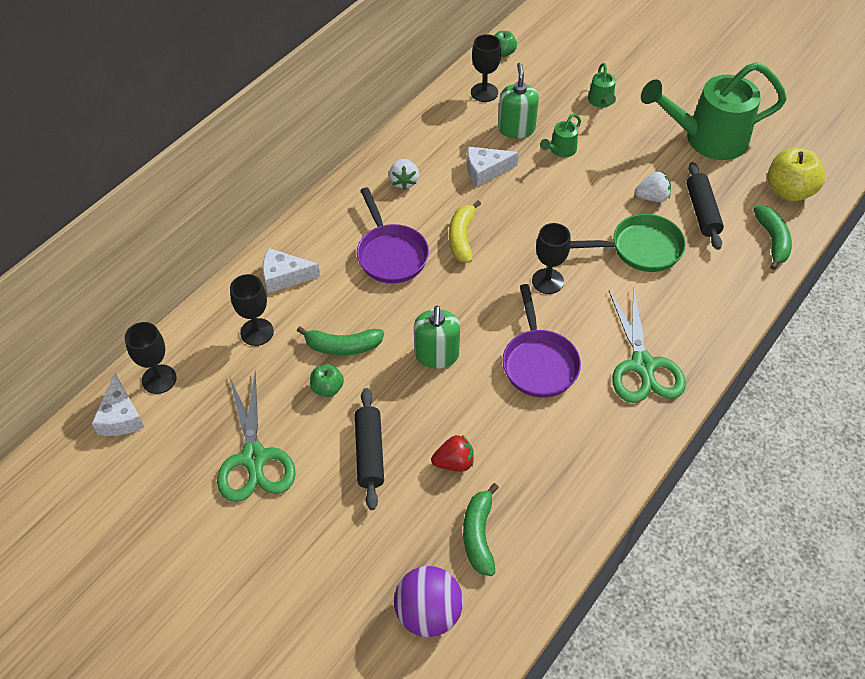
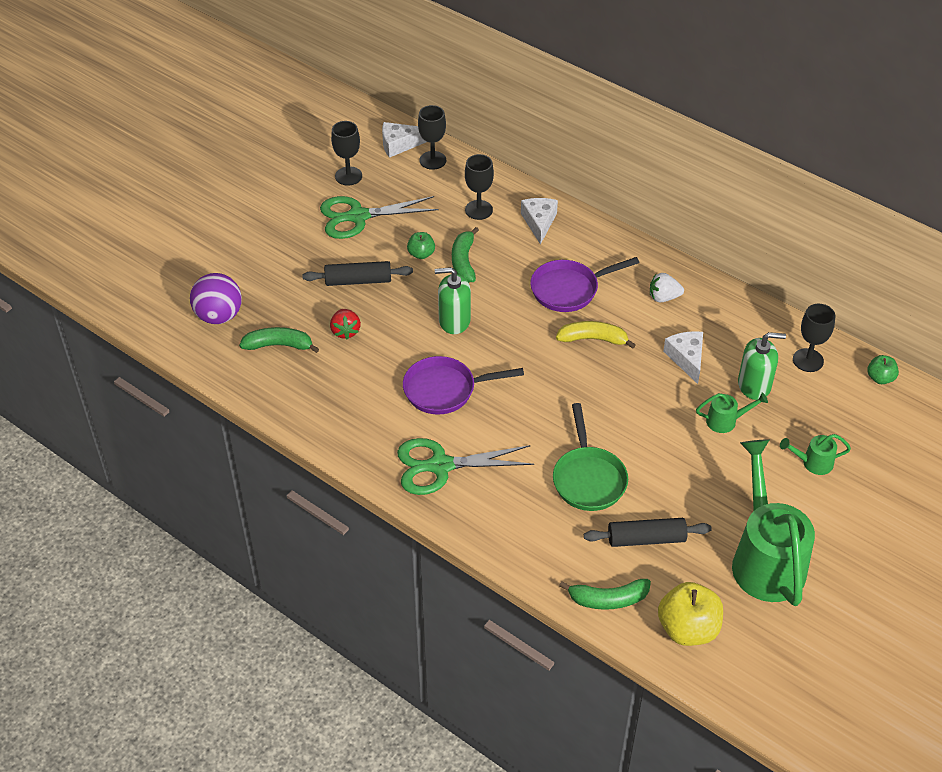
camera: 90 degrees right, 5 degrees down
black goblet [532,223,571,294] -> black goblet moved to [331,121,362,186]
green watering can [540,113,581,157] -> green watering can turned 135 degrees clockwise [696,393,768,433]
white strawberry [635,172,671,202] -> none

